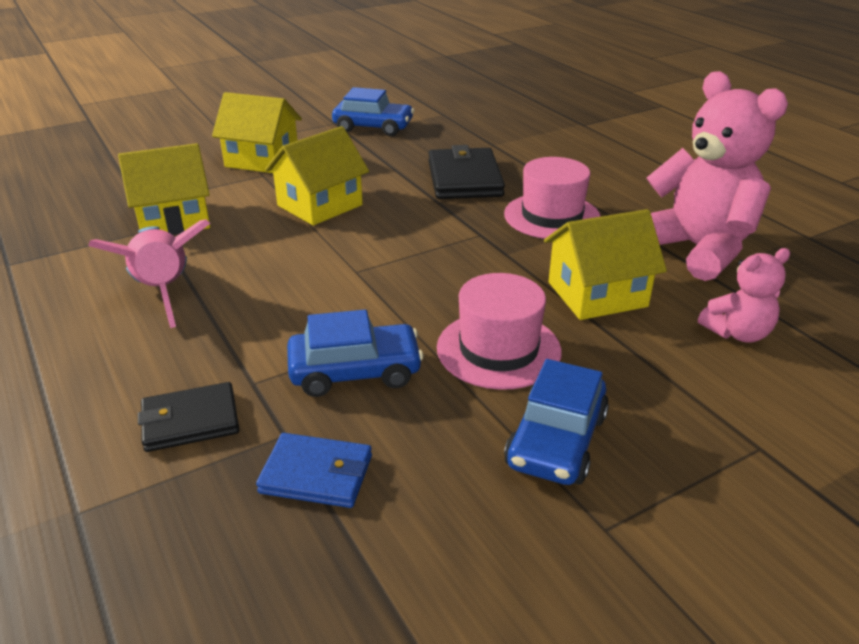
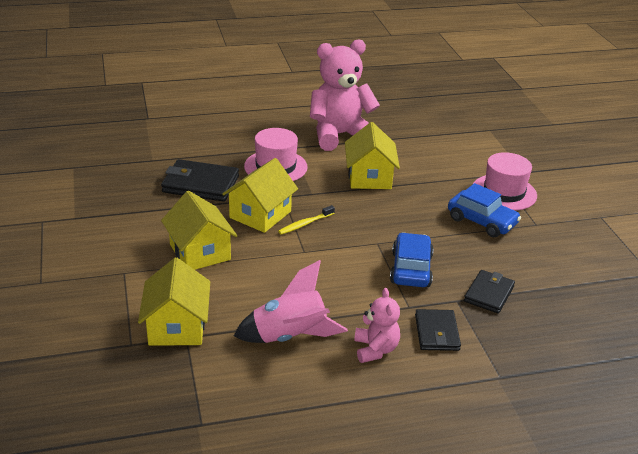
camera: 75 degrees left, 0 degrees up
yellow house [212,92,302,173] -> yellow house moved to [222,158,298,233]
blue wallet [256,433,372,508] -> black wallet [464,270,515,313]
blue car [332,87,414,136] -> none
pink hat [437,273,562,390] -> pink hat moved to [472,152,537,211]
pink teddy bear [698,248,790,343] -> pink teddy bear moved to [354,288,400,363]
none -> yellow toothbrush [278,205,335,235]

